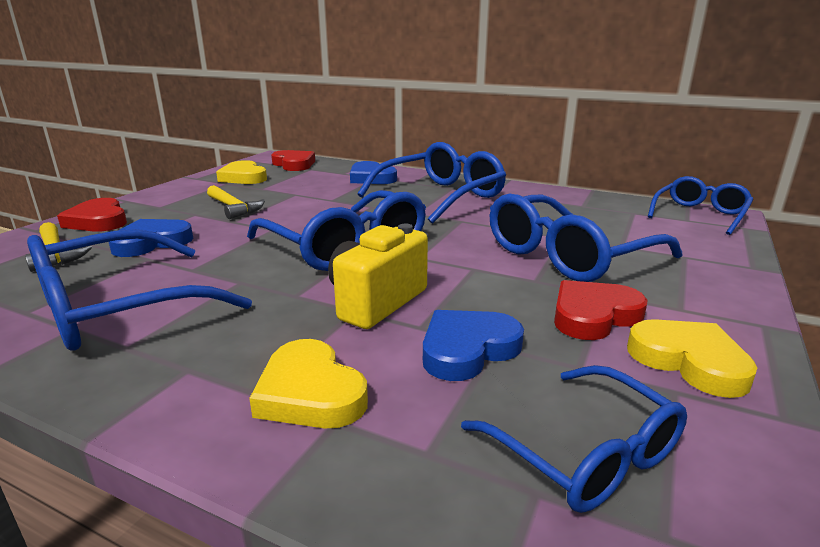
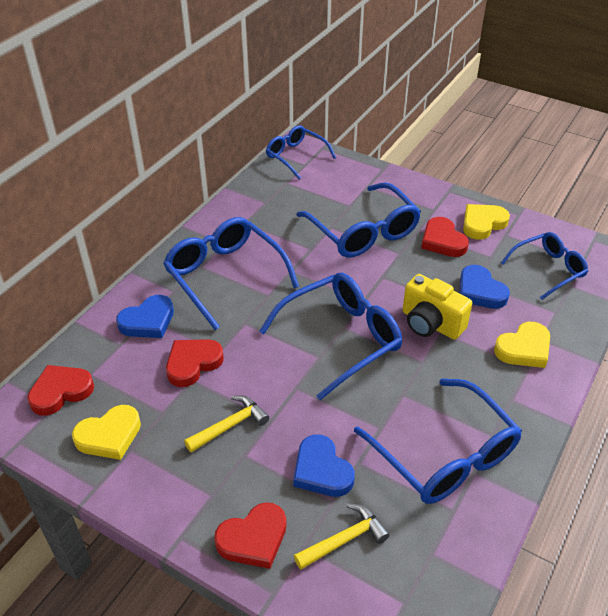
camera: 85 degrees left, 20 degrees up
none -> red heart [166,339,224,387]

